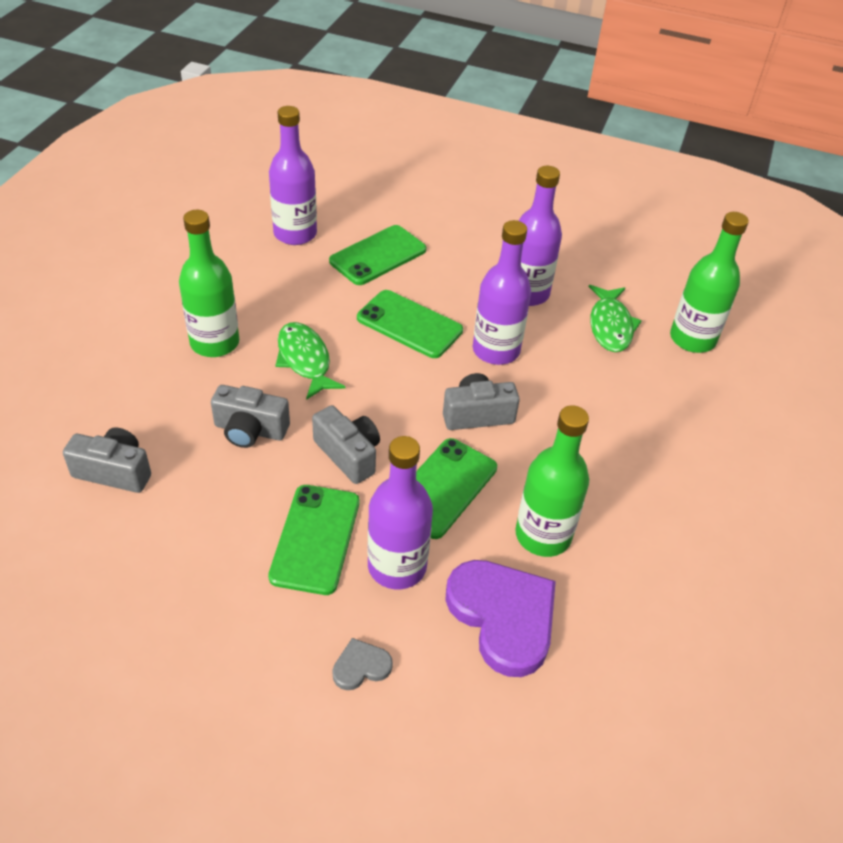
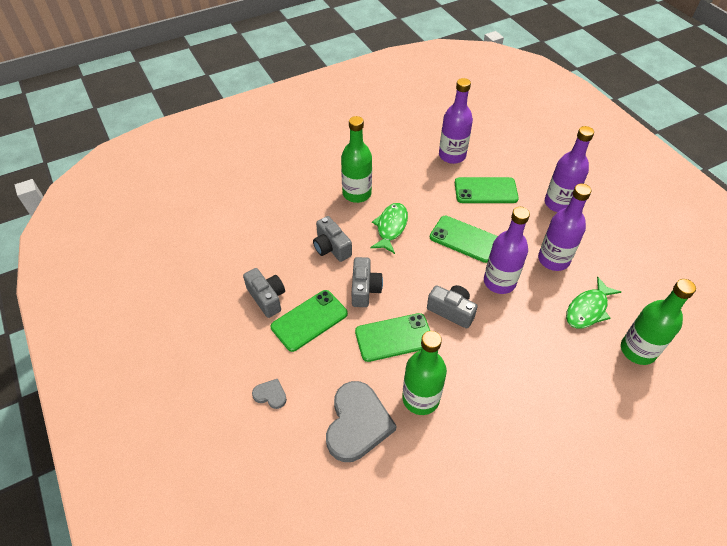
camera: 45 degrees right, 5 degrees up
grey camera [63,427,151,493] -> grey camera moved to [243,268,285,318]
green phone [357,290,463,358] -> green phone turned 45 degrees counterclockwise [430,216,498,263]
purple bottle [368,436,433,589] -> purple bottle moved to [545,126,594,212]
purple heart [445,560,556,677] -> grey heart [326,381,396,462]

